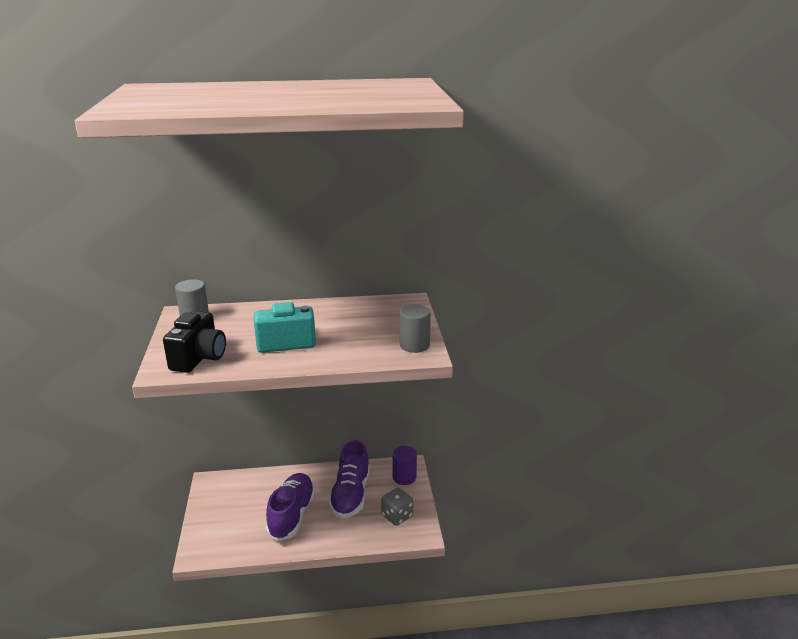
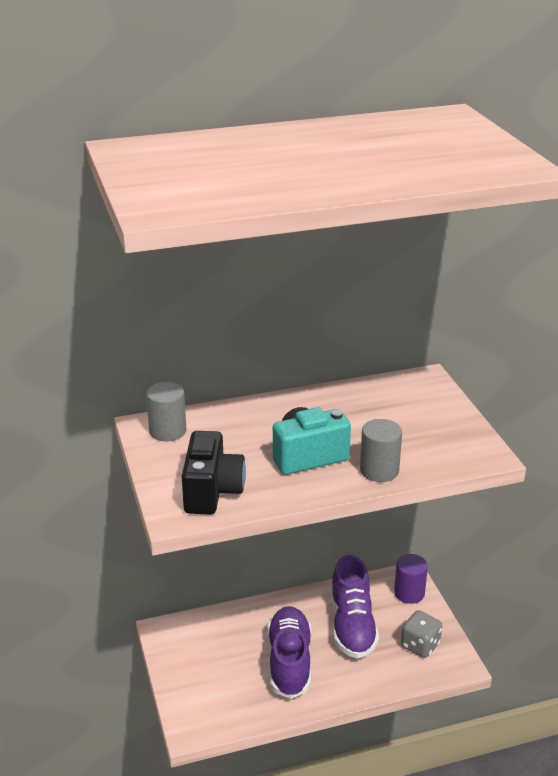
camera: 10 degrees left, 5 degrees up
grey cylinder [400,304,431,353] -> grey cylinder moved to [360,419,402,482]

